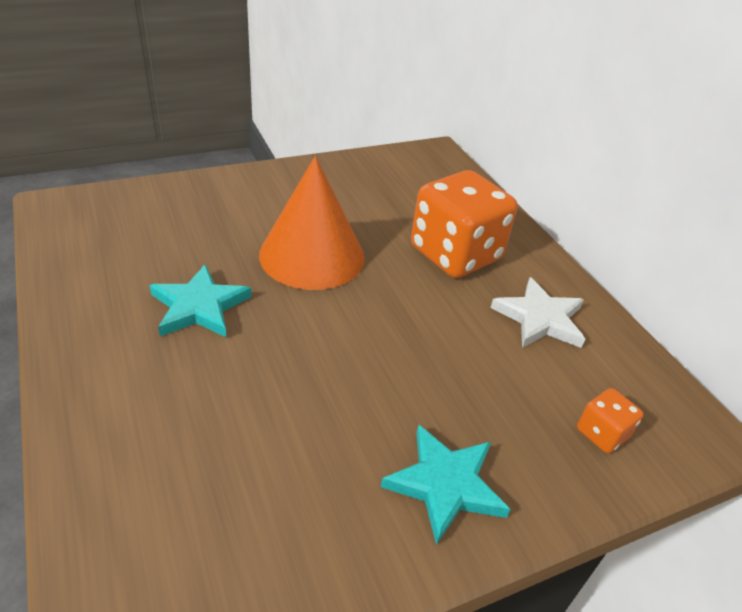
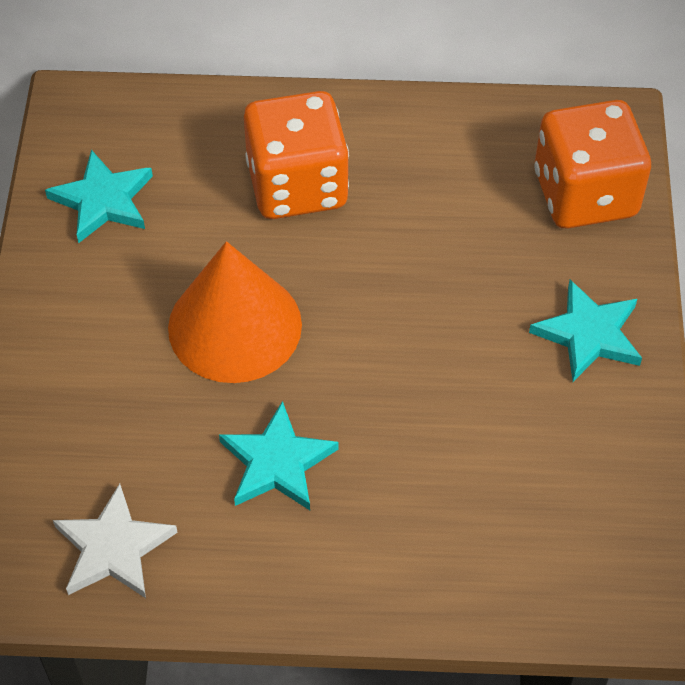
camera: 60 degrees left, 15 degrees up
white star [490,277,585,348] -> white star moved to [53,484,178,598]
orange dice [577,388,643,453] -> orange dice [535,100,651,229], size x2.27
none -> turquoise star [45,150,153,243]

